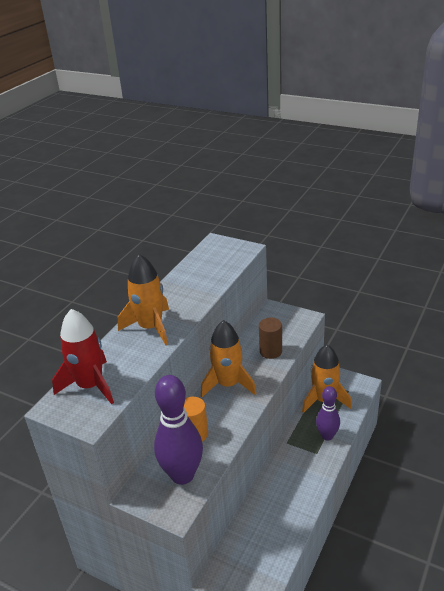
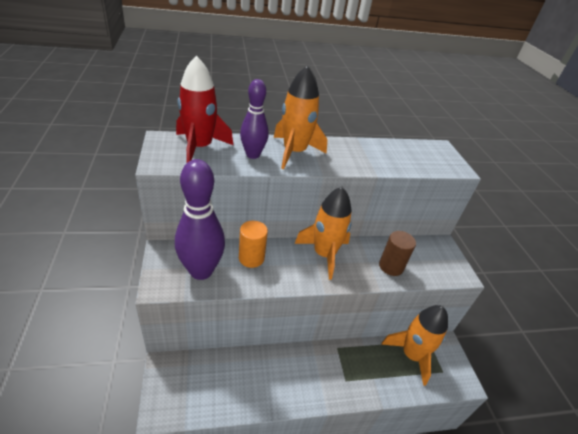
camera: 45 degrees right, 5 degrees up
purple bowling pin [316,386,340,441] -> purple bowling pin moved to [240,79,268,159]

